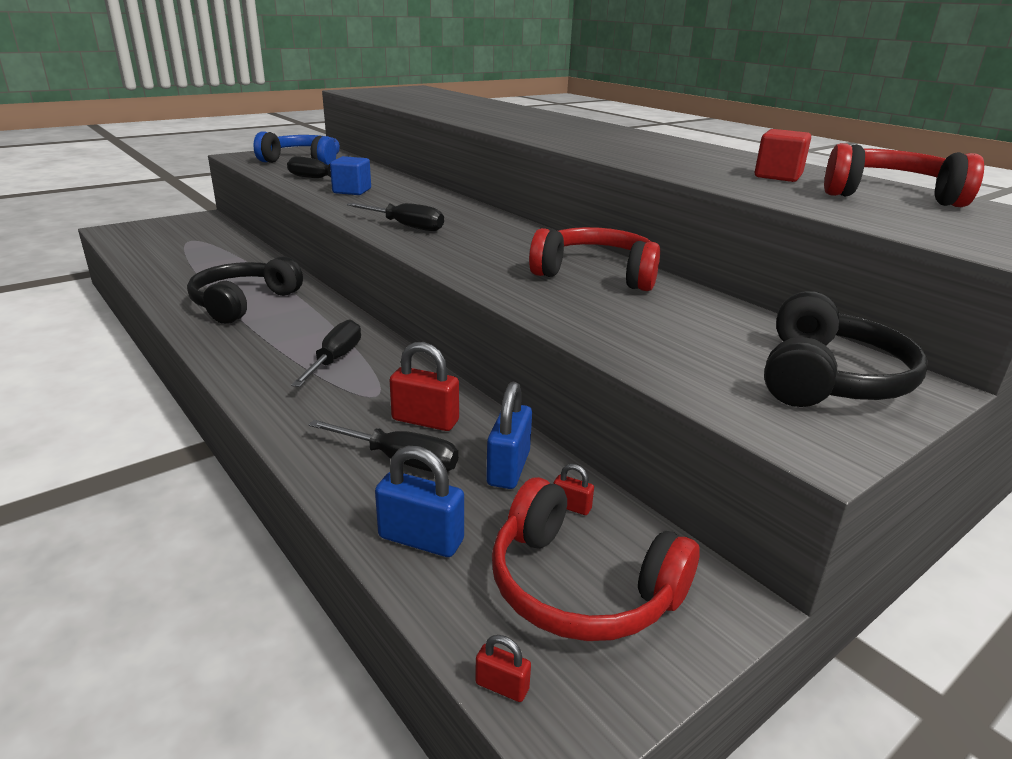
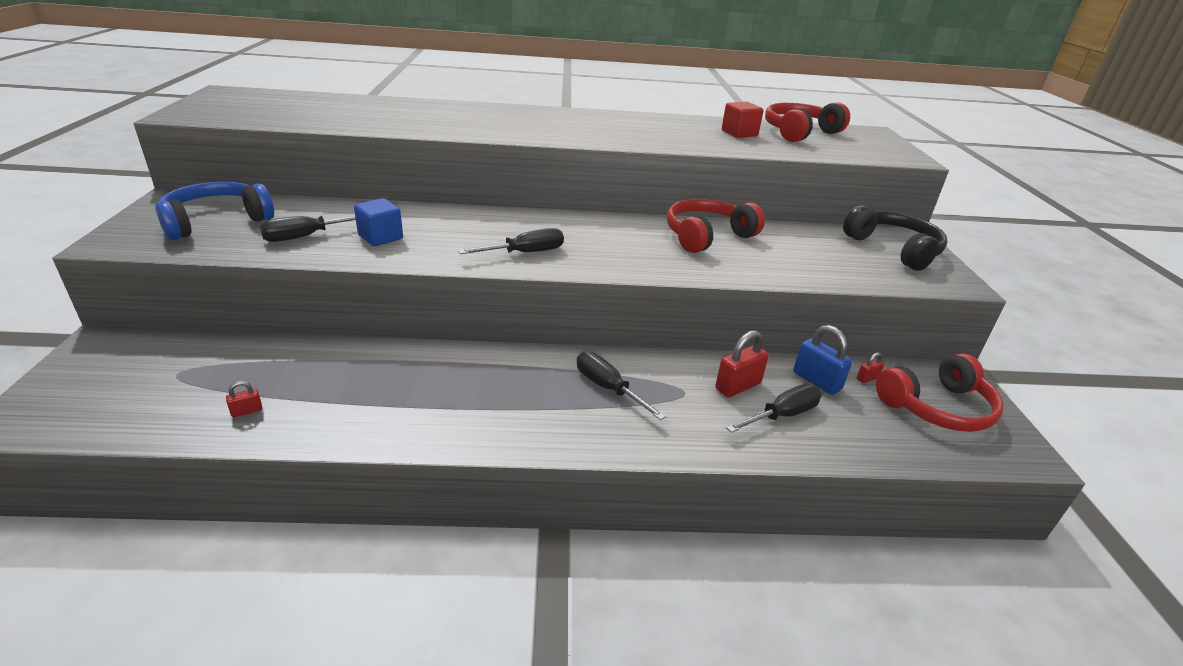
camera: 55 degrees left, 5 degrees up
black headphones [187,256,303,324] -> none
blue padlock [375,446,464,557] -> none
red padlock [475,635,531,702] -> red padlock moved to [226,381,262,417]

